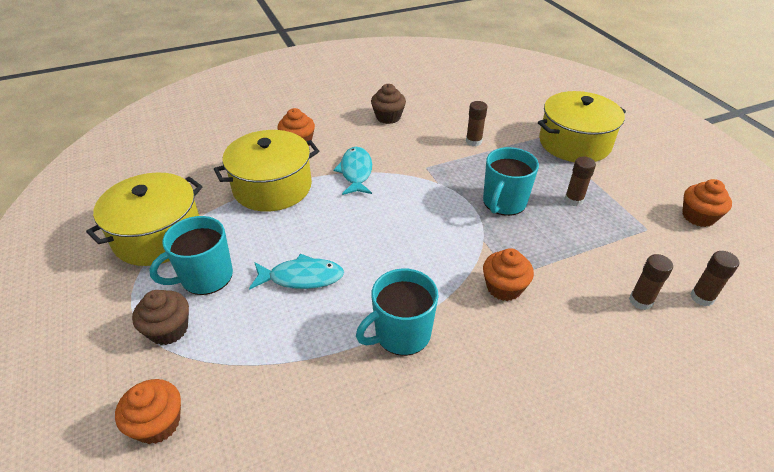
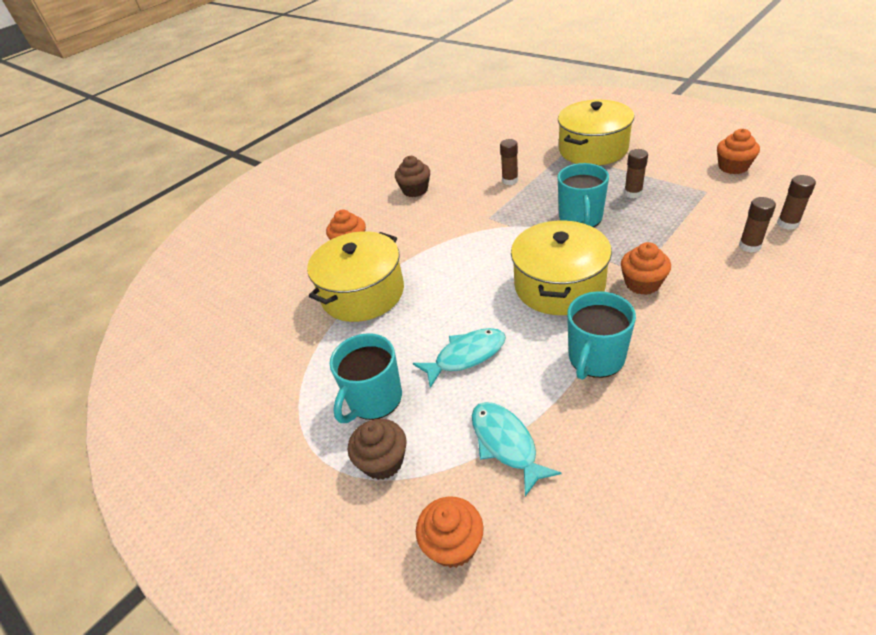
camera: 20 degrees left, 0 degrees up
yellow pot [86,173,203,266] -> yellow pot moved to [511,220,612,315]
turquoise fish [334,147,372,195] -> turquoise fish moved to [472,402,561,496]

